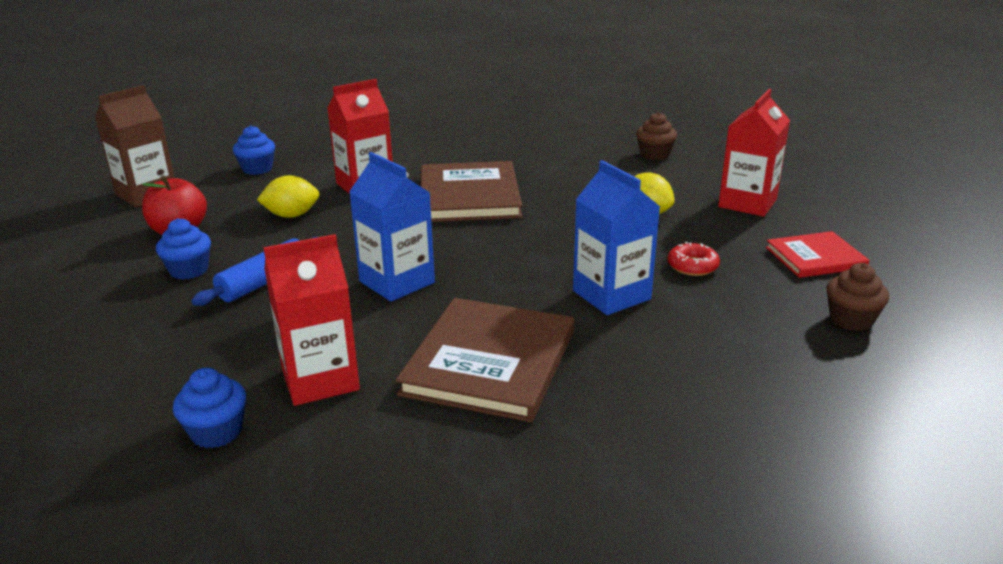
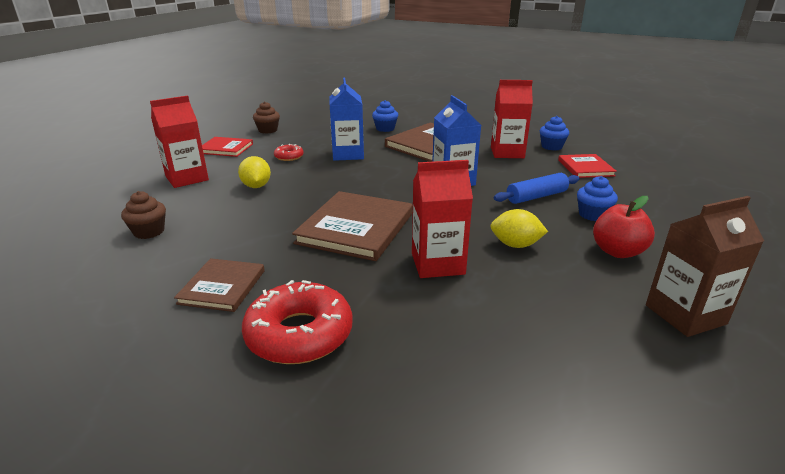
camera: 155 degrees left, 0 degrees up
blue cupcake [233,126,275,175] -> blue cupcake moved to [372,100,398,132]
none -> brown book [174,258,265,312]
none -> red donut [242,280,353,364]
none -> red book [558,154,617,178]

